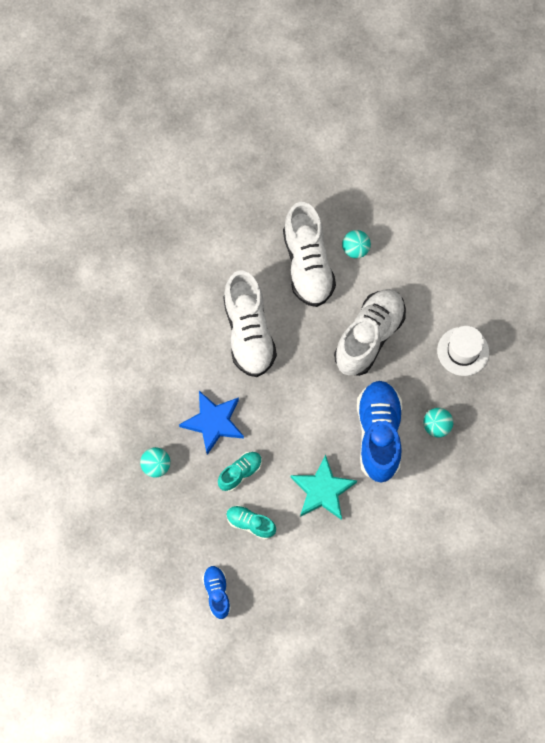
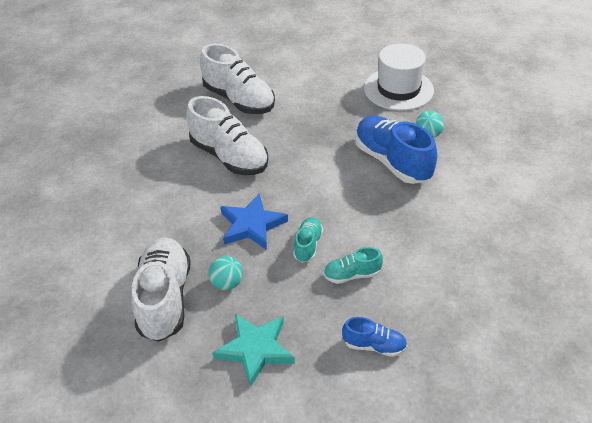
camera: 35 degrees left, 25 degrees down
blue shoe [202,566,231,619] -> blue shoe turned 150 degrees clockwise [342,317,407,357]
turquoise star [291,455,357,520] -> turquoise star moved to [212,314,295,388]
white shoe [334,289,406,376] -> white shoe moved to [131,237,191,342]
turquoise ball [342,230,371,259] -> none
white hat [437,326,489,376] -> white hat [364,43,434,111], size x1.51

